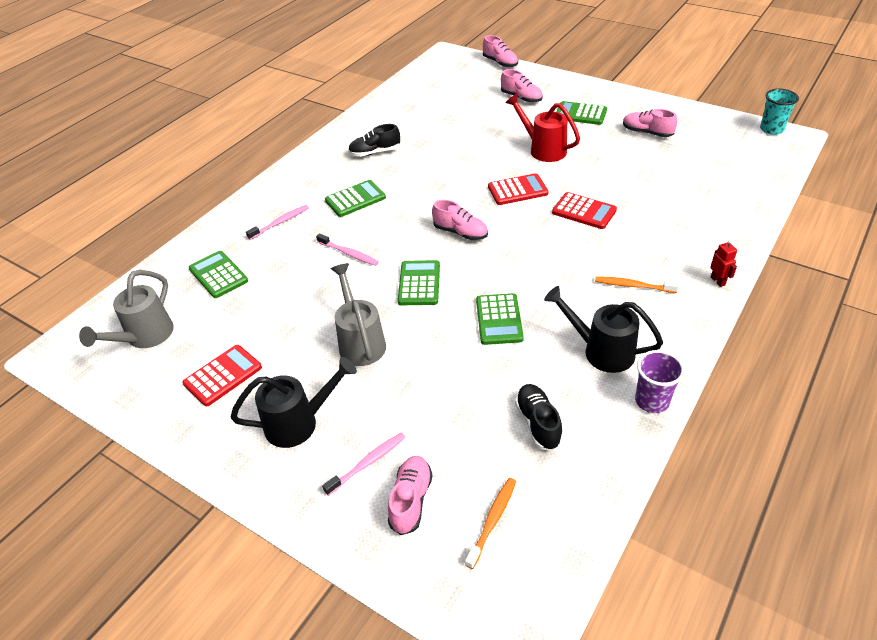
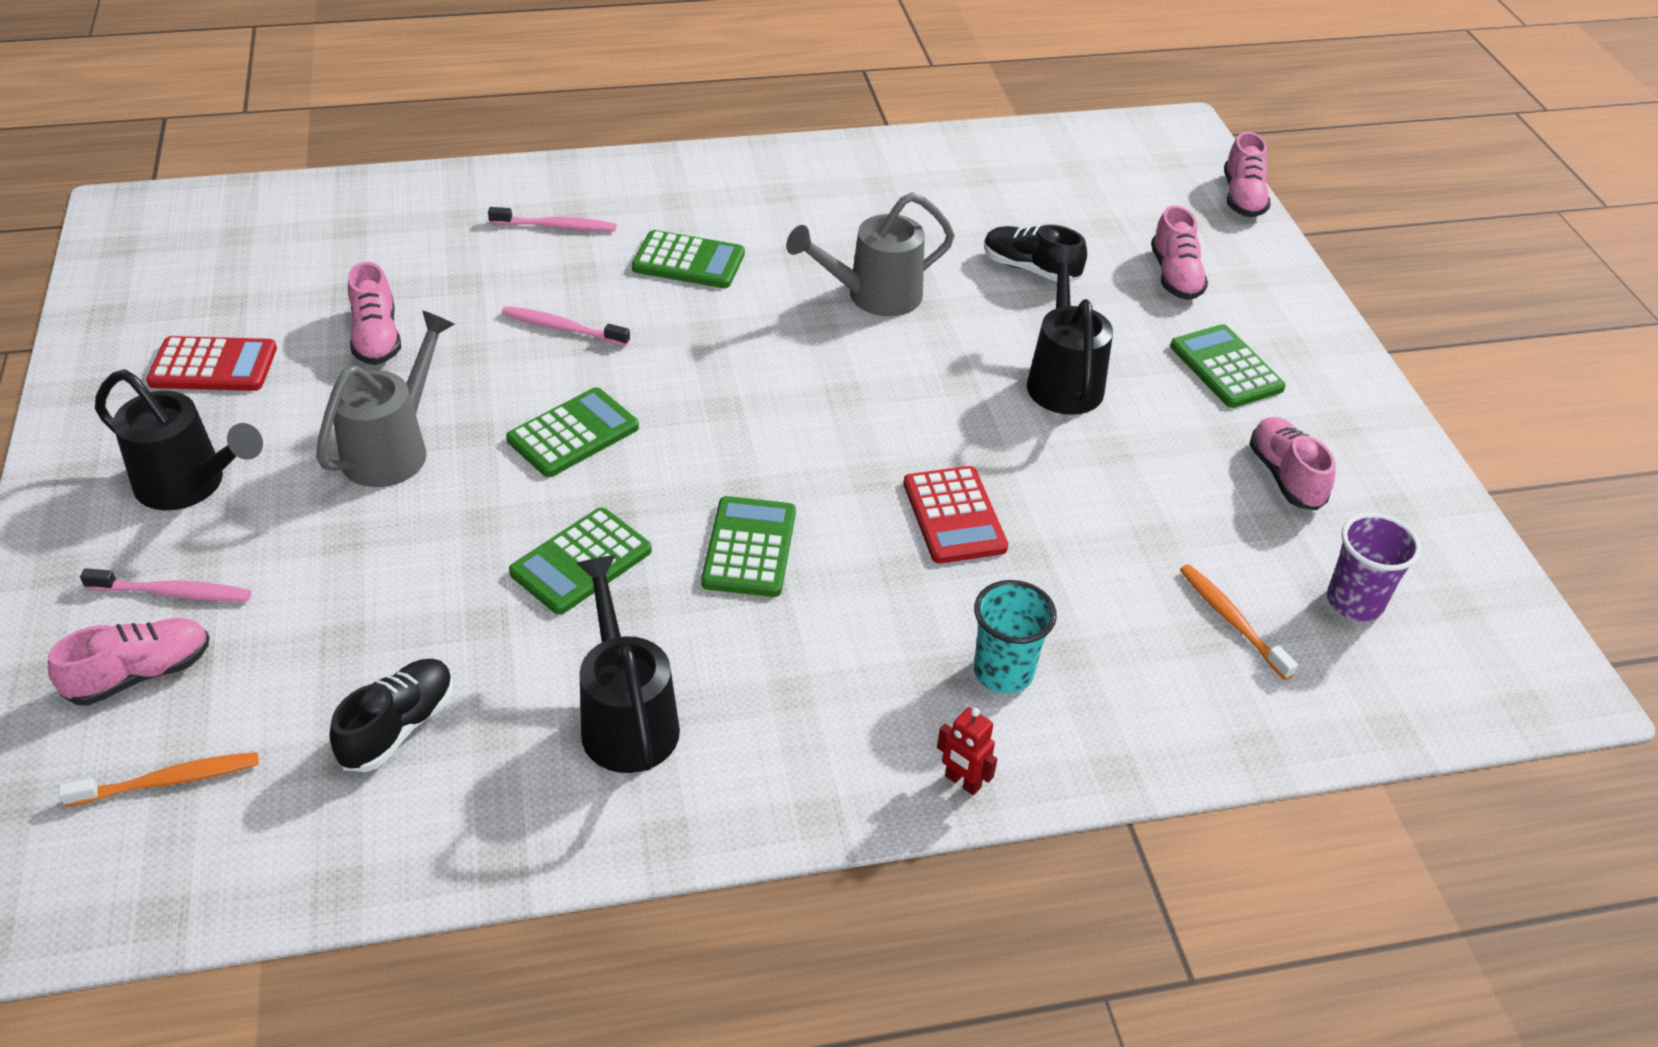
camera: 40 degrees right, 0 degrees up
grey watering can [79,270,174,348] -> grey watering can moved to [786,192,955,316]
green calculator [189,251,248,298] -> green calculator moved to [701,496,796,597]
pink toothbrush [316,233,379,266] -> pink toothbrush turned 120 degrees clockwise [501,306,630,346]
black shoe [348,124,400,157] -> black shoe moved to [984,225,1087,282]
pink shoe [432,200,488,240] -> pink shoe moved to [348,262,401,365]
red calculator [488,173,549,205] -> none
red watering can [505,93,580,162] -> black watering can [1027,246,1113,415]
orange toothbrush [595,276,679,293] -> orange toothbrush moved to [1180,564,1298,680]
purple cup [635,350,685,413] -> purple cup moved to [1327,513,1421,621]
red robot [710,240,737,287] -> red robot turned 105 degrees clockwise [937,707,997,795]
turquoise cup [760,89,799,135] -> turquoise cup moved to [974,580,1057,694]

